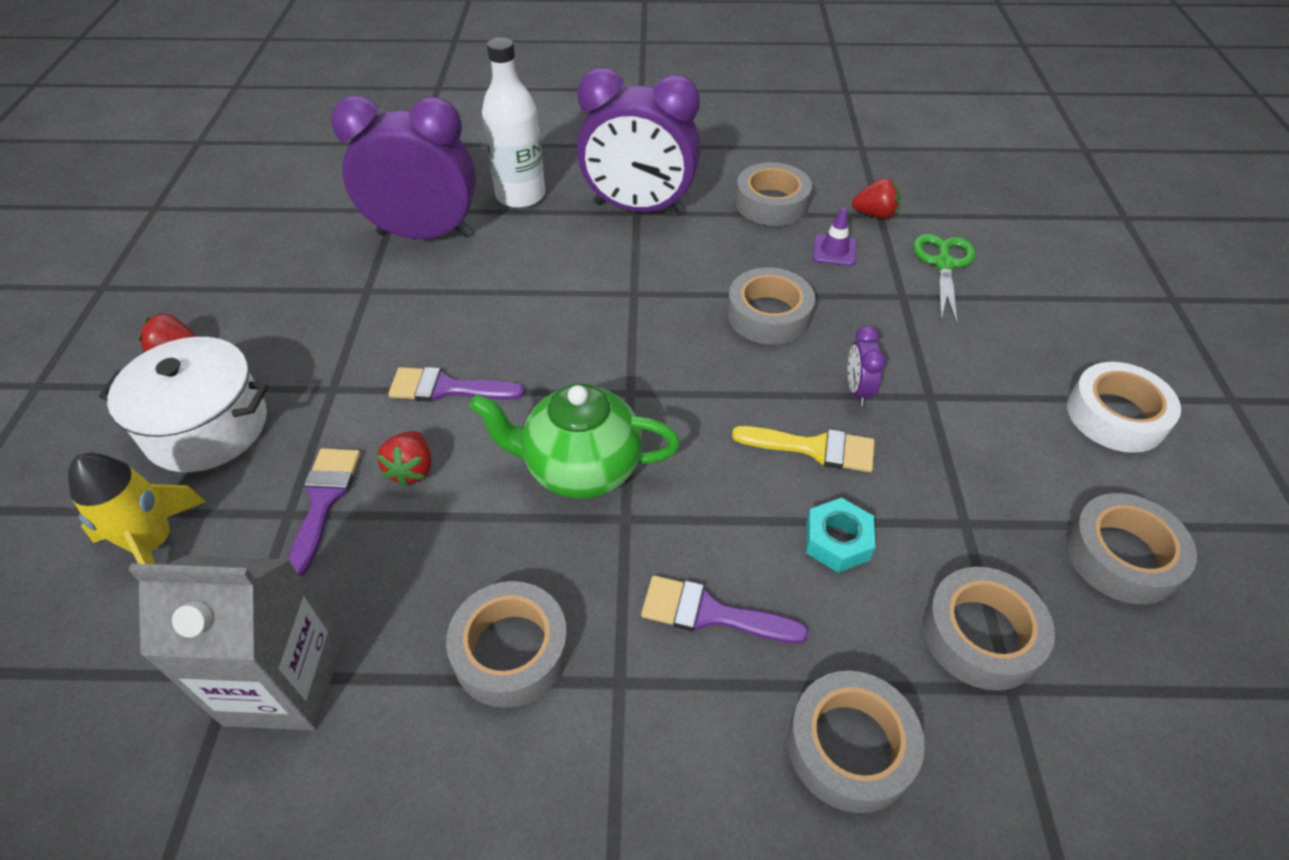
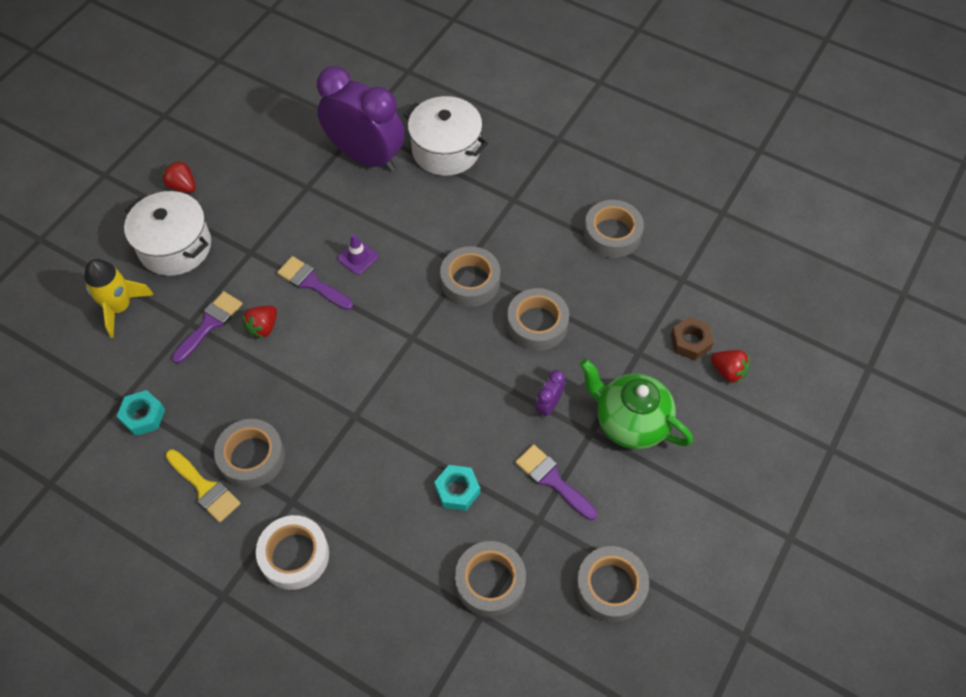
camera: 30 degrees right, 10 degrees up
grey carton [128,555,342,730] -> turquoise nut [117,390,165,436]
green teapot [469,383,680,499] -> green teapot moved to [580,359,693,449]
white bottle [482,37,545,208] -> white pot [403,96,488,176]
purple clock [577,68,701,214] -> none
purple brush [641,575,809,643] -> purple brush moved to [515,444,597,520]
yellow brush [732,426,875,472] -> yellow brush moved to [166,449,241,523]
grey tape [788,671,925,813] -> grey tape moved to [440,246,500,307]
purple traffic cone [813,208,857,266] -> purple traffic cone moved to [337,234,379,275]
red strawberry [852,178,900,219] -> red strawberry moved to [711,350,750,383]
green scissors [913,234,975,325] -> brown nut [671,317,714,360]
white tape [1067,362,1181,453] -> white tape moved to [256,515,329,590]

